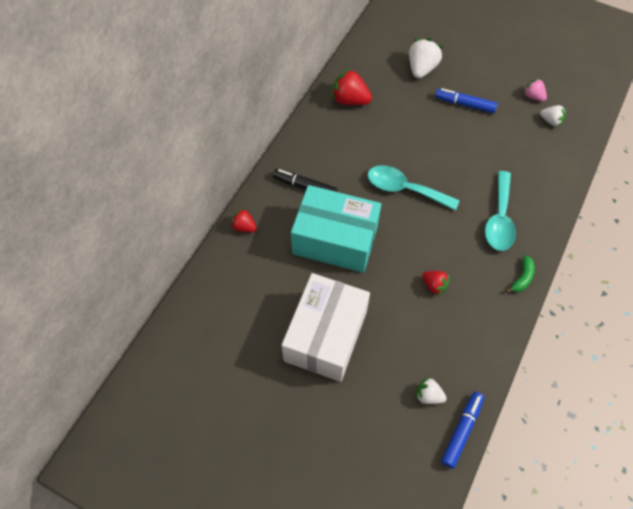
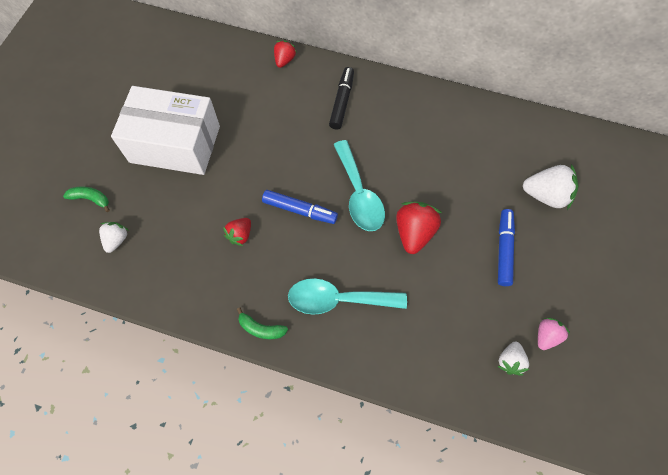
camera: 80 degrees right, 5 degrees up
turquoise box [291,185,381,273] -> none
red strawberry [332,68,372,105] -> red strawberry moved to [396,202,442,254]
turquoise spoon [367,165,460,211] -> turquoise spoon turned 150 degrees clockwise [333,140,385,231]
blue marker [441,392,484,469] -> blue marker moved to [262,190,338,224]
none -> green banana [63,186,110,212]

